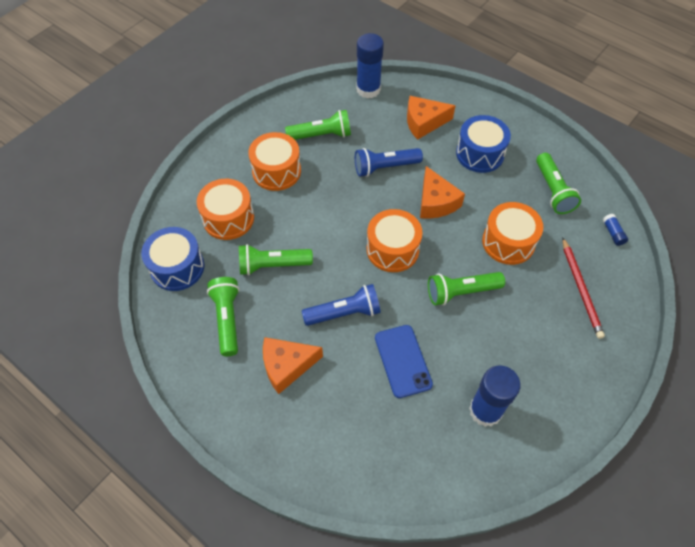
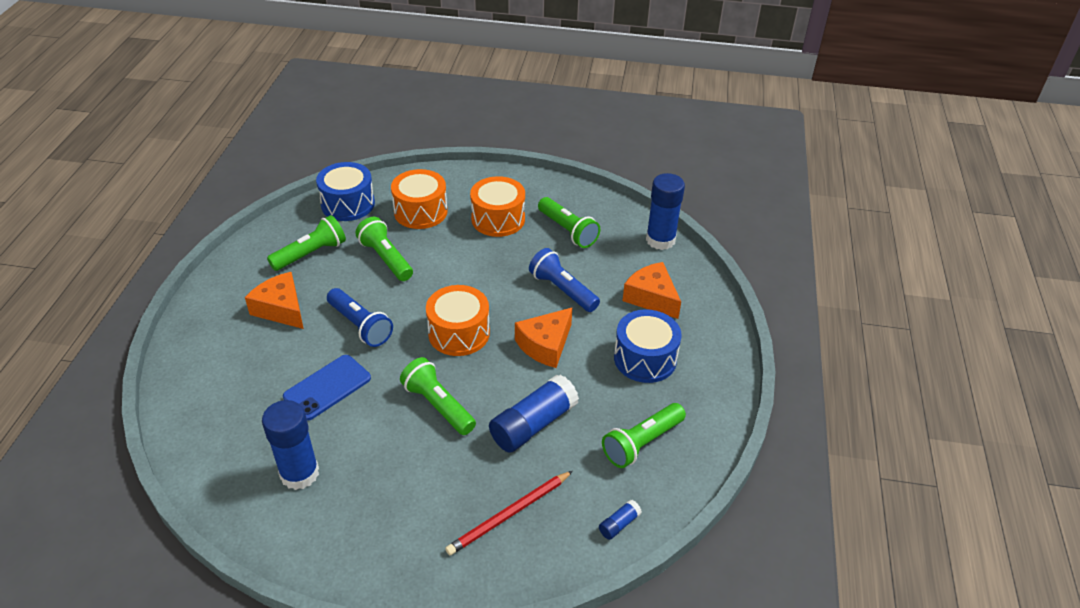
camera: 60 degrees right, 15 degrees down
orange drum [482,202,543,265] -> blue glue stick [489,374,579,453]

